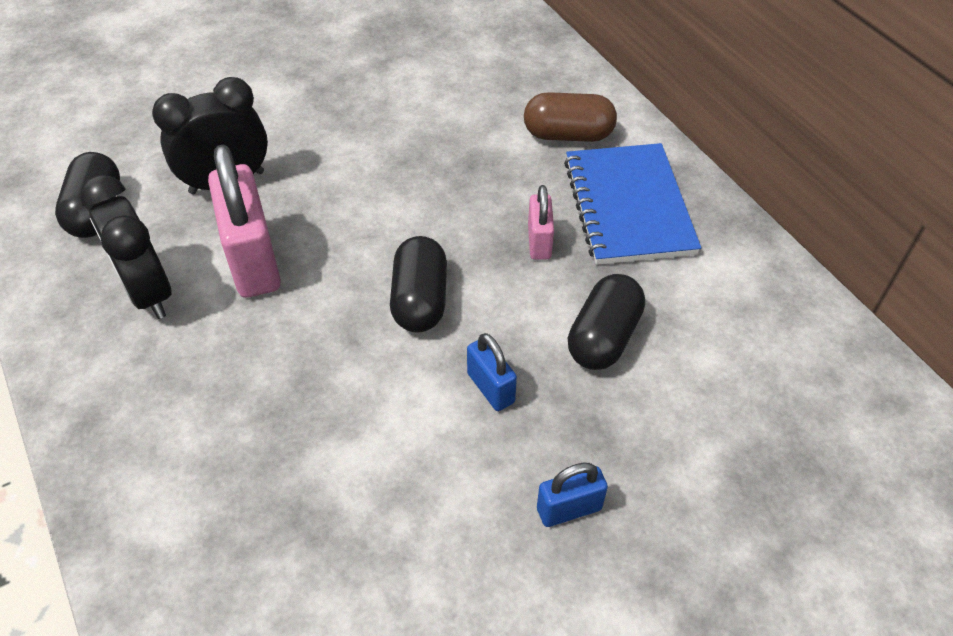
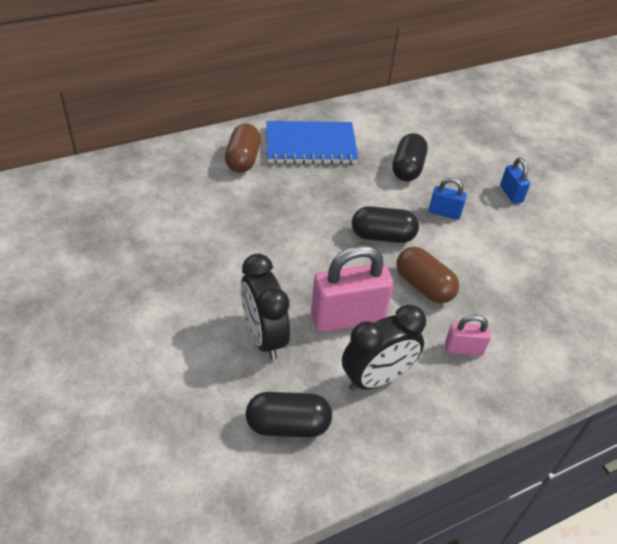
camera: 90 degrees left, 5 degrees down
blue padlock [467,333,517,411] -> blue padlock turned 45 degrees clockwise [429,178,467,220]
pink padlock [528,185,554,260] -> pink padlock moved to [445,315,491,356]
black capsule [568,274,645,370] -> black capsule turned 75 degrees clockwise [392,133,428,181]
none -> brown capsule [396,247,459,303]

